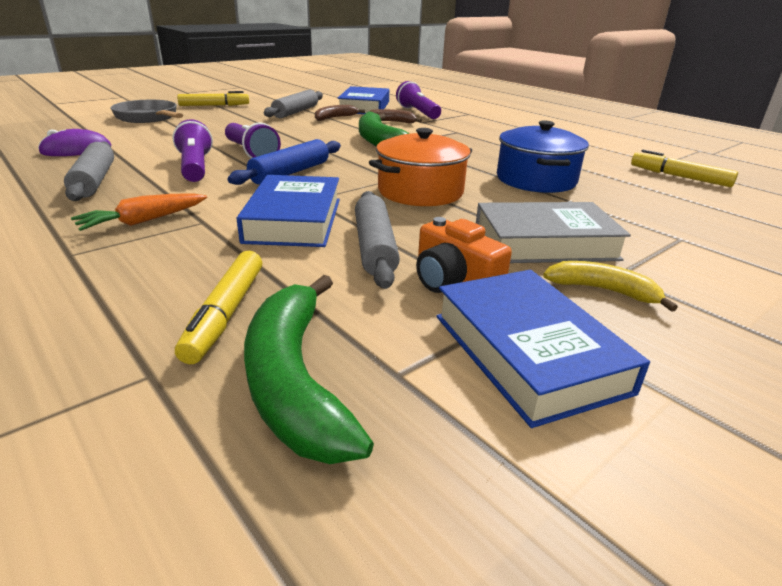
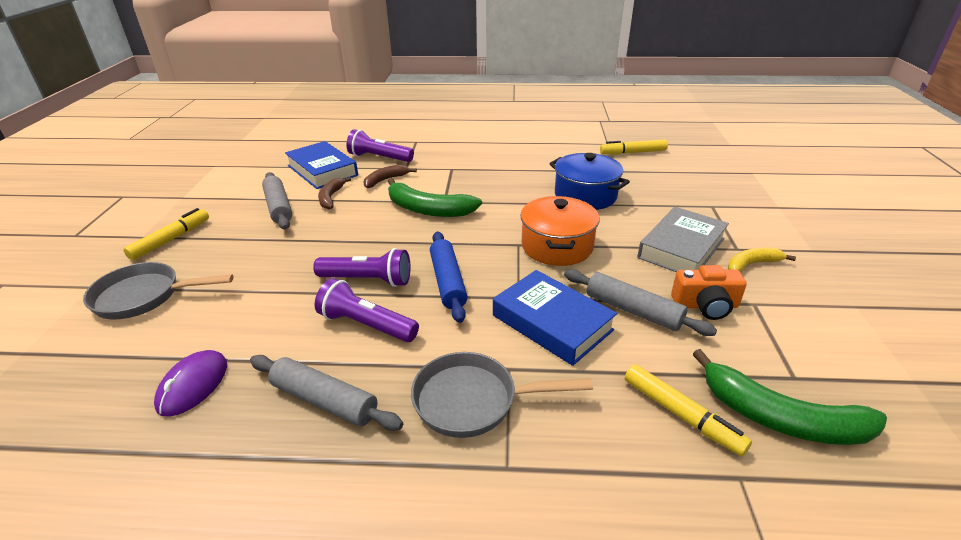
camera: 45 degrees left, 5 degrees up
orange carrot [71,193,207,231] -> grey pan [411,352,593,438]
blue book [436,270,650,428] -> none

